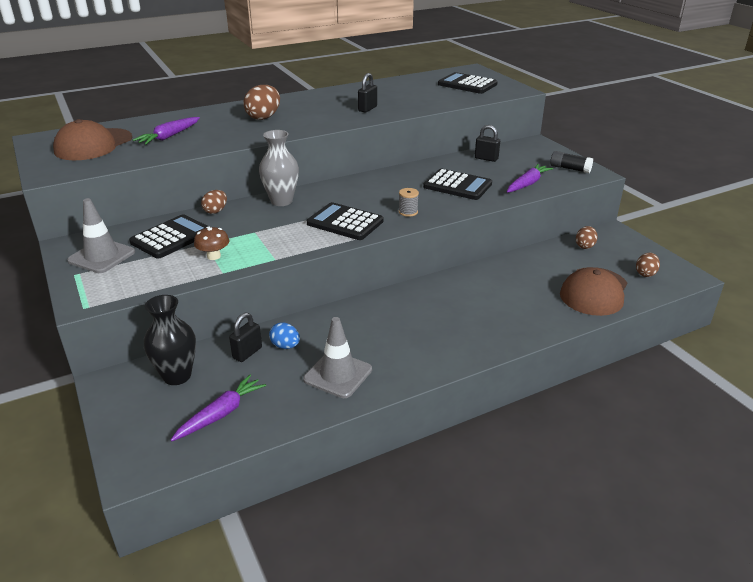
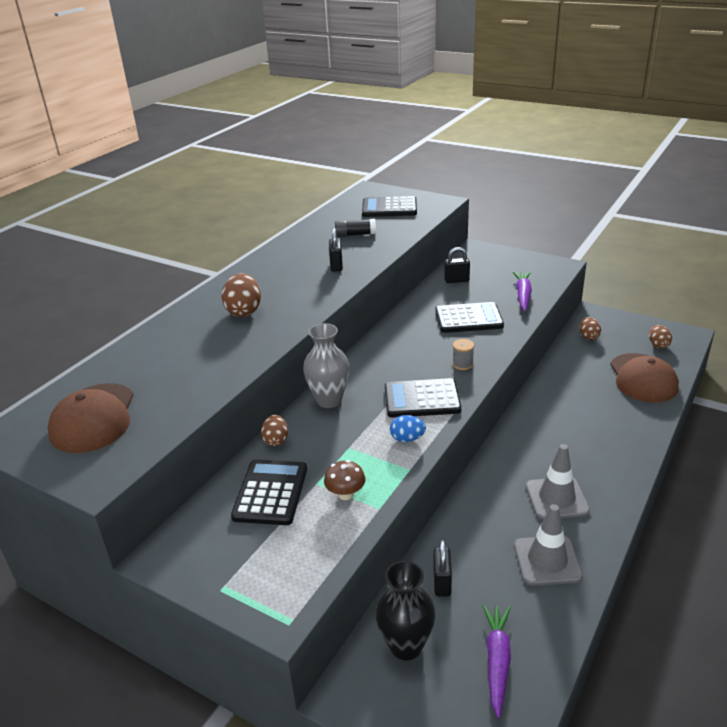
camera: 30 degrees left, 0 degrees up
grey traffic cone [67,198,135,273] -> grey traffic cone moved to [526,444,590,520]
purple carrot [133,117,200,145] -> none
blue egg [269,322,300,349] -> blue egg moved to [390,415,426,442]
black glue stick [550,151,593,173] -> black glue stick moved to [335,219,376,237]

